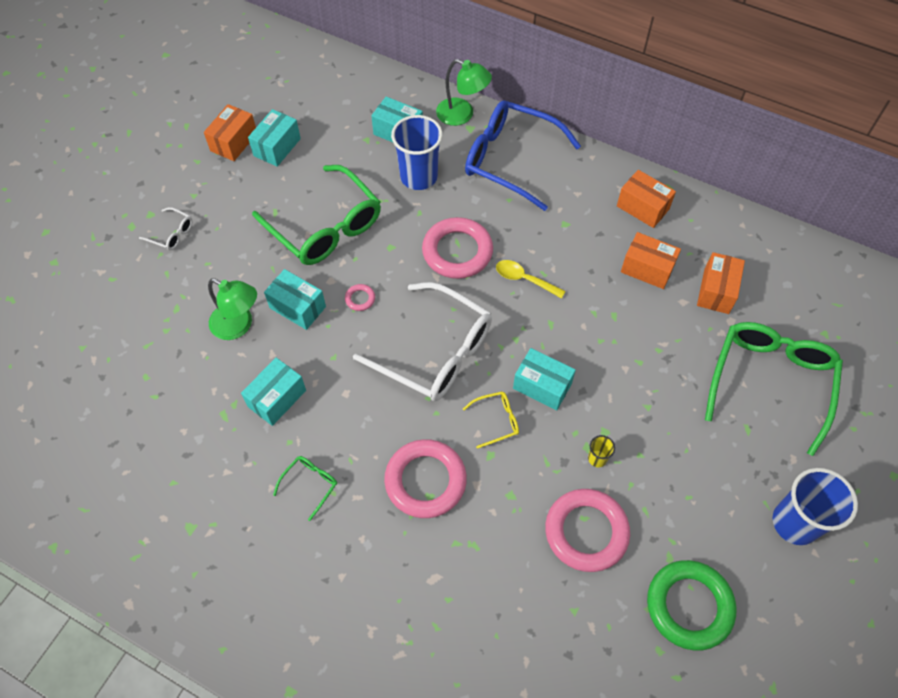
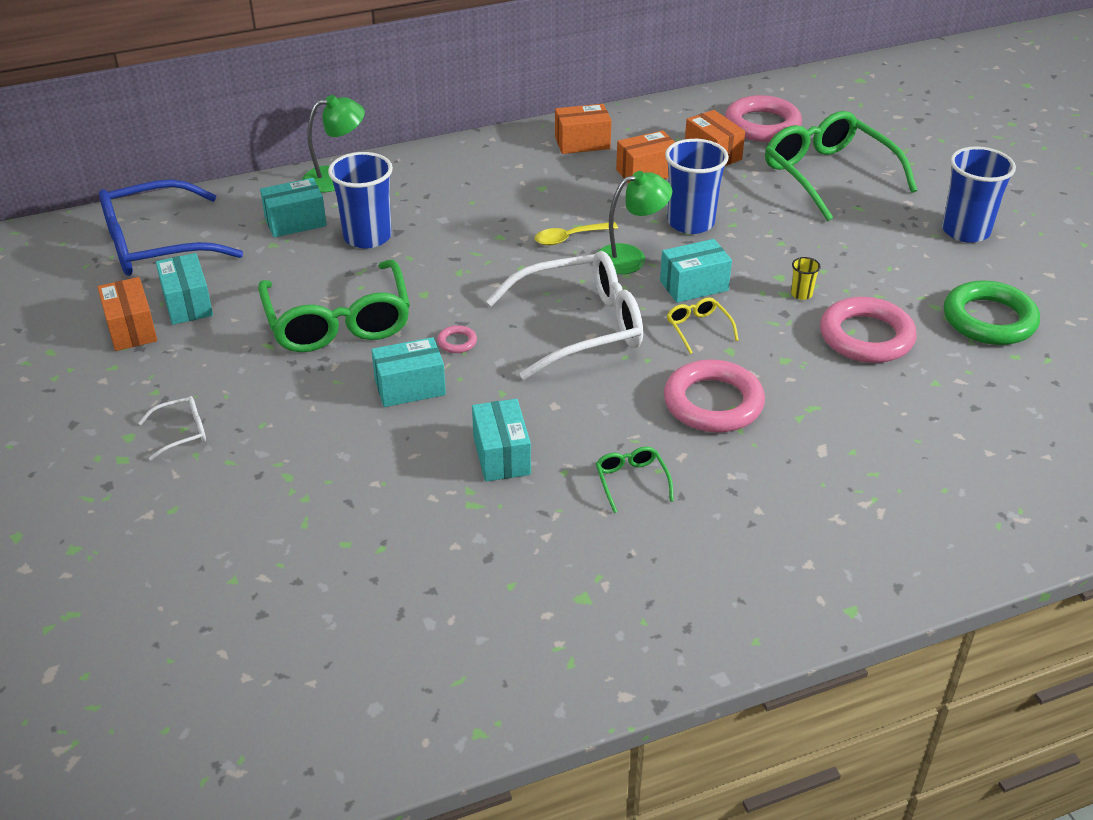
camera: 50 degrees left, 20 degrees down
green lamp [208,278,257,340] -> green lamp moved to [596,171,672,274]
green glasses [252,165,381,265] -> green glasses turned 75 degrees clockwise [258,260,410,352]
pink ring [422,217,493,279] -> pink ring moved to [725,95,802,142]
yellow glasses [463,391,519,449] -> yellow glasses turned 45 degrees counterclockwise [667,297,739,354]
blue glasses [465,101,581,211] -> blue glasses moved to [99,179,243,276]
none -> blue cup [665,139,729,234]

